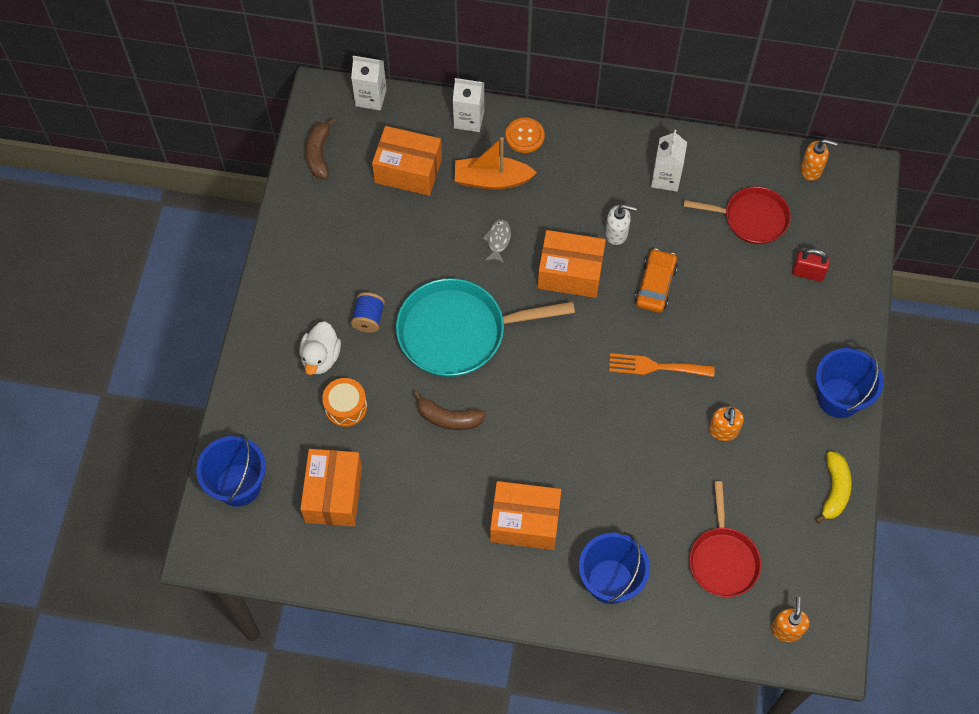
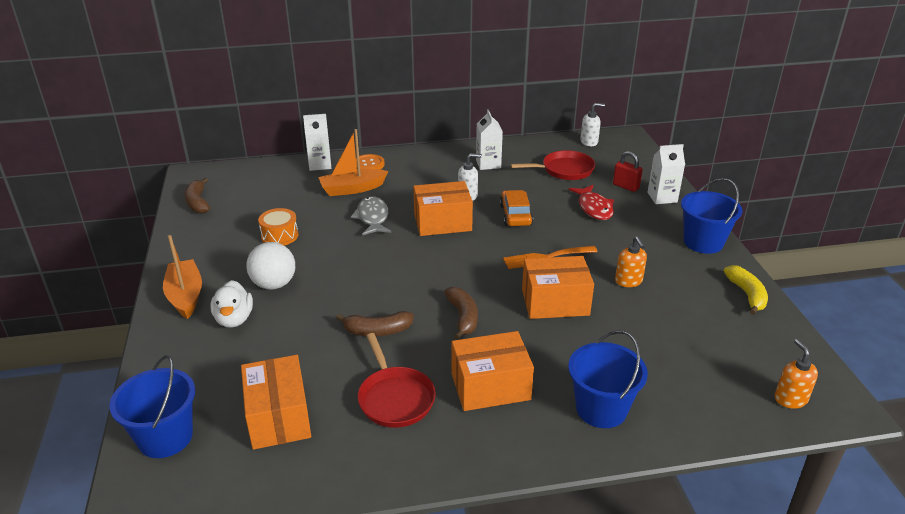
camera: 20 degrees left, 30 degrees down
orange drum [322,378,367,427] -> orange drum moved to [258,208,298,245]
white carton [351,56,387,110] -> white carton moved to [647,144,685,204]
blue spool [351,292,385,333] -> white ball [246,242,295,290]
orange box [372,126,442,196] -> orange box moved to [522,256,594,319]
turquoise pan [396,278,575,377] -> none
grey fish [482,219,511,263] -> grey fish [351,196,391,235], size x1.54
red pan [689,481,761,597] -> red pan moved to [358,333,436,428]
red padlock [792,249,830,282] -> red padlock turned 45 degrees clockwise [613,151,643,192]
orange soap dispenser [800,139,838,181] -> white soap dispenser [580,103,605,146]
none -> orange boat [163,235,202,319]
none -> brown banana [444,287,478,340]
none -> red fish [569,185,614,220]

